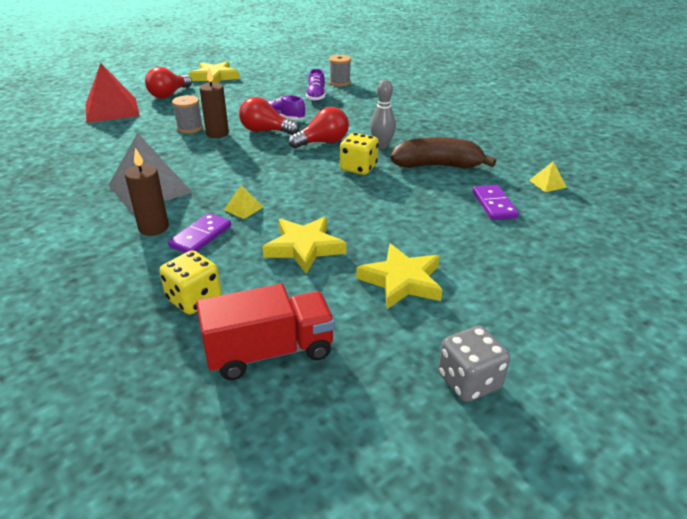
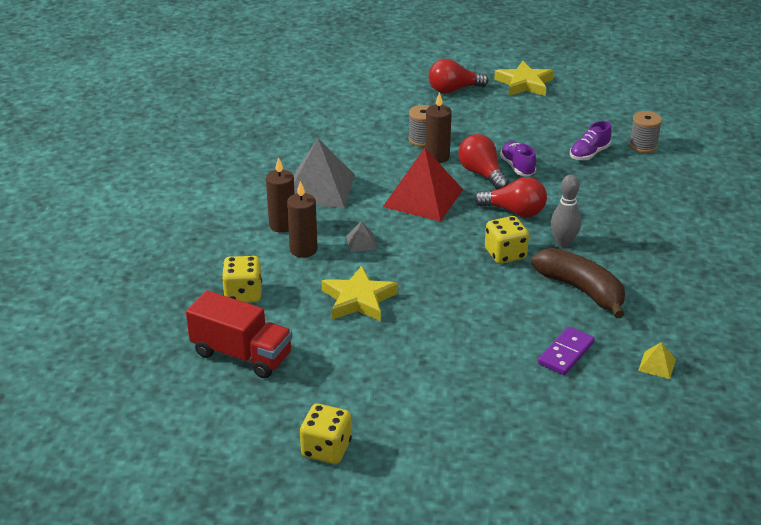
camera: 45 degrees right, 0 degrees up
red pyramid [86,63,140,123] -> red pyramid moved to [383,148,463,221]
purple domino [168,213,231,253] -> brown candle [287,181,318,258]
yellow pyramid [224,185,263,219] -> grey pyramid [346,221,378,252]
yellow star [356,244,443,309] -> none
grey dice [438,326,510,402] -> yellow dice [300,404,352,464]

